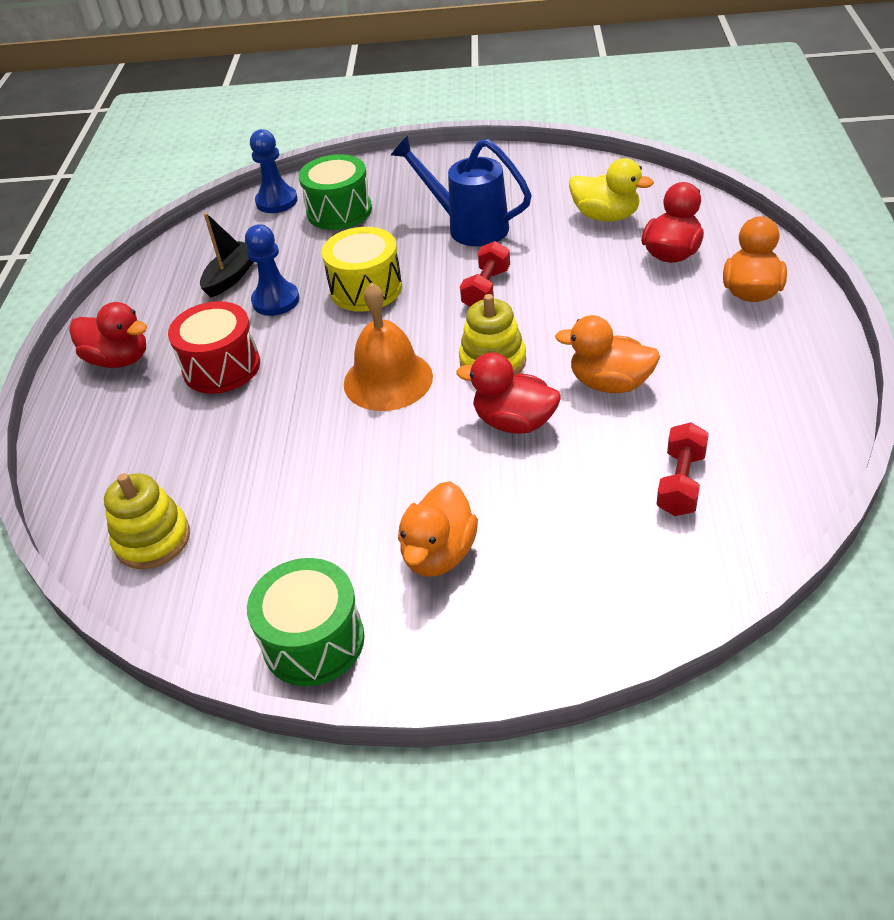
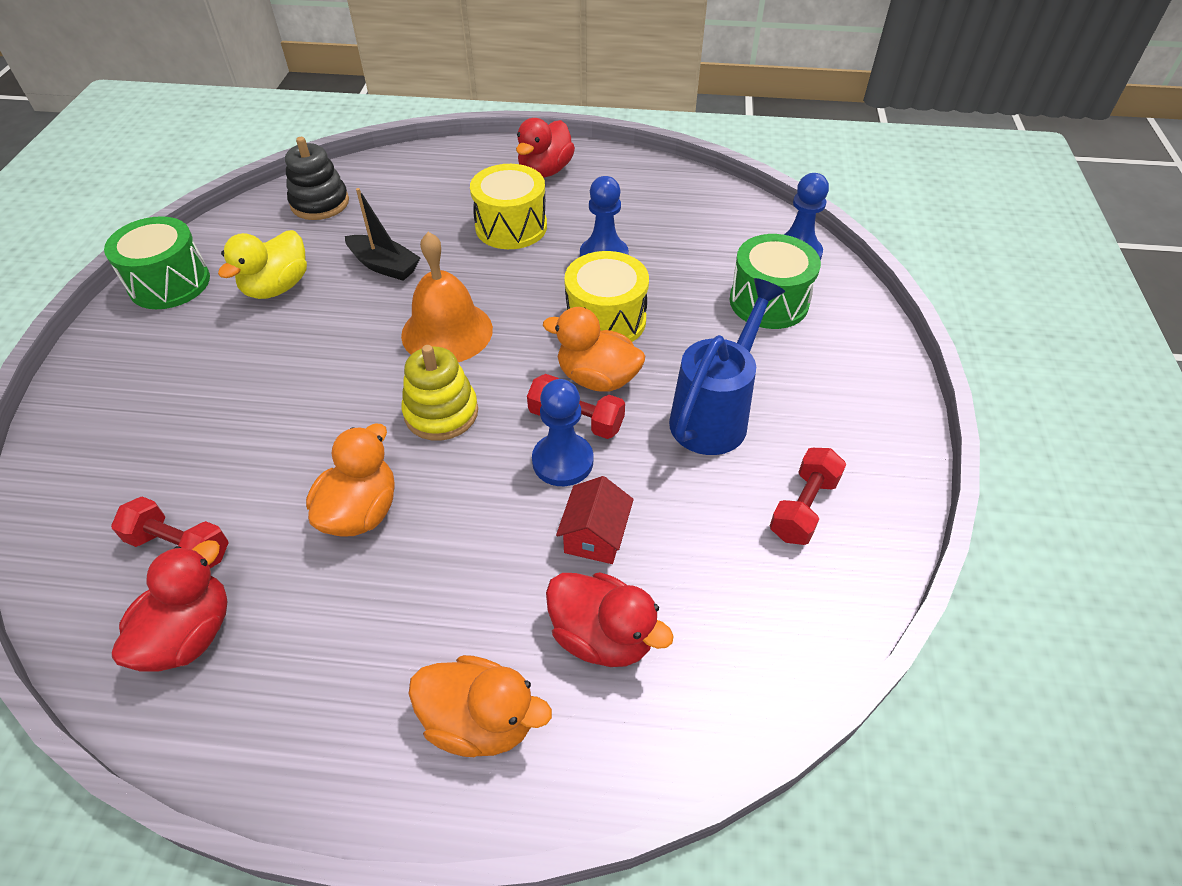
camera: 90 degrees right, 5 degrees up
yellow stacking toy [104,473,190,569] -> black stacking toy [285,137,349,220]
red drum [168,301,260,394] -> yellow drum [470,164,547,249]
black boat [200,213,254,298] -> black boat moved to [345,188,421,281]
orange duck [398,481,478,577] -> orange duck moved to [543,307,645,392]
red duck [457,352,561,434] -> red duck moved to [112,540,228,671]
yellow duck [569,158,654,222] -> yellow duck moved to [218,230,307,299]
none -> blue pawn [532,379,593,486]
none -> red house [556,476,634,564]
none -> red dumbbell [770,448,846,545]

